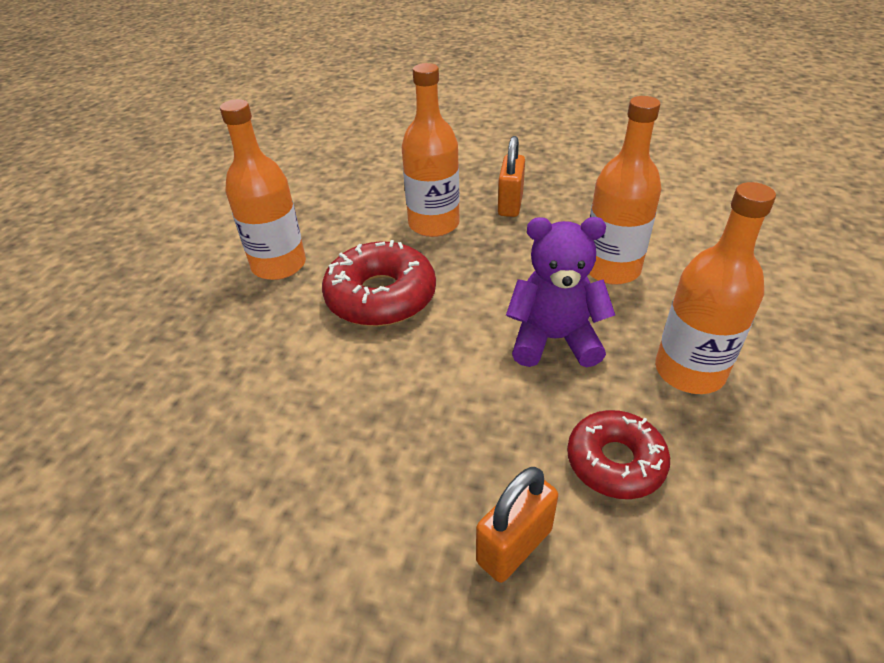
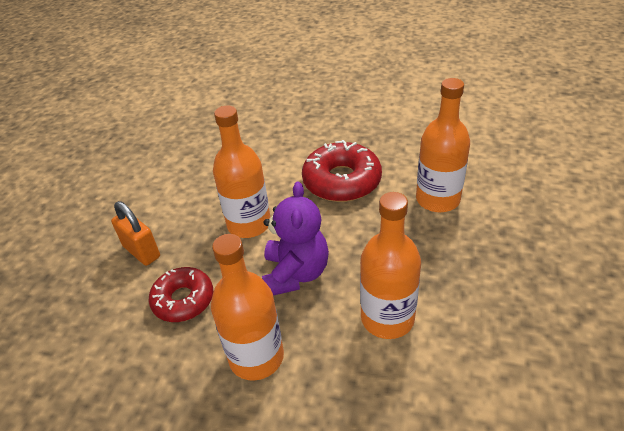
camera: 90 degrees right, 0 degrees up
orange bottle [220,99,306,280] -> orange bottle moved to [213,105,271,238]
orange padlock [498,136,525,217] -> none

